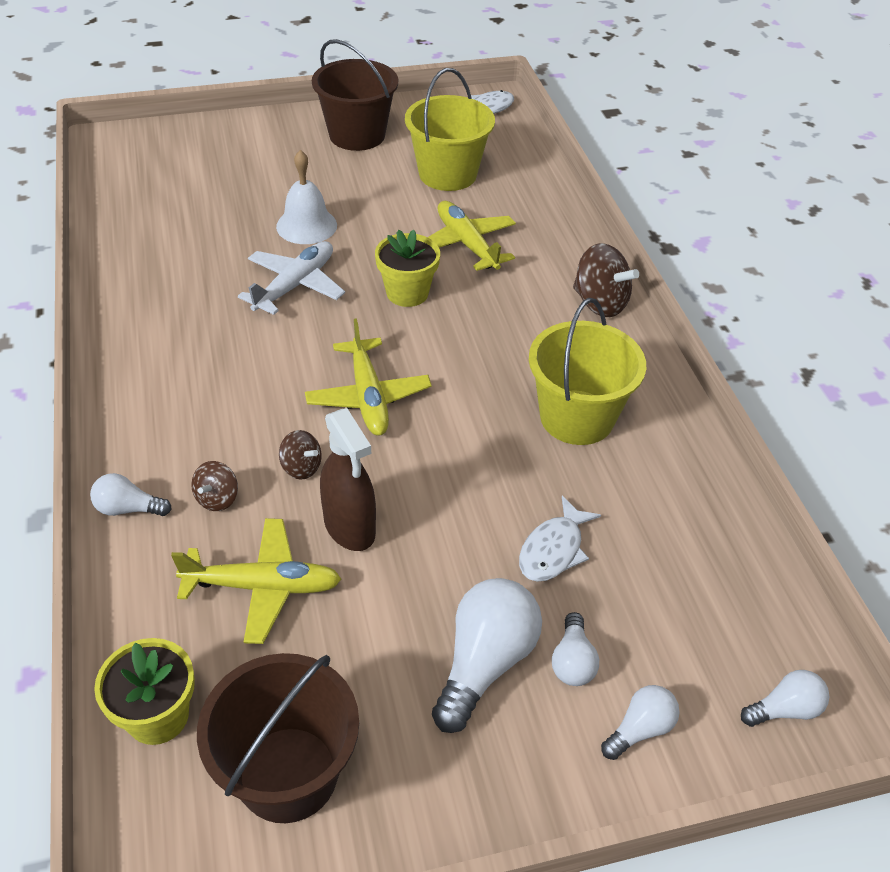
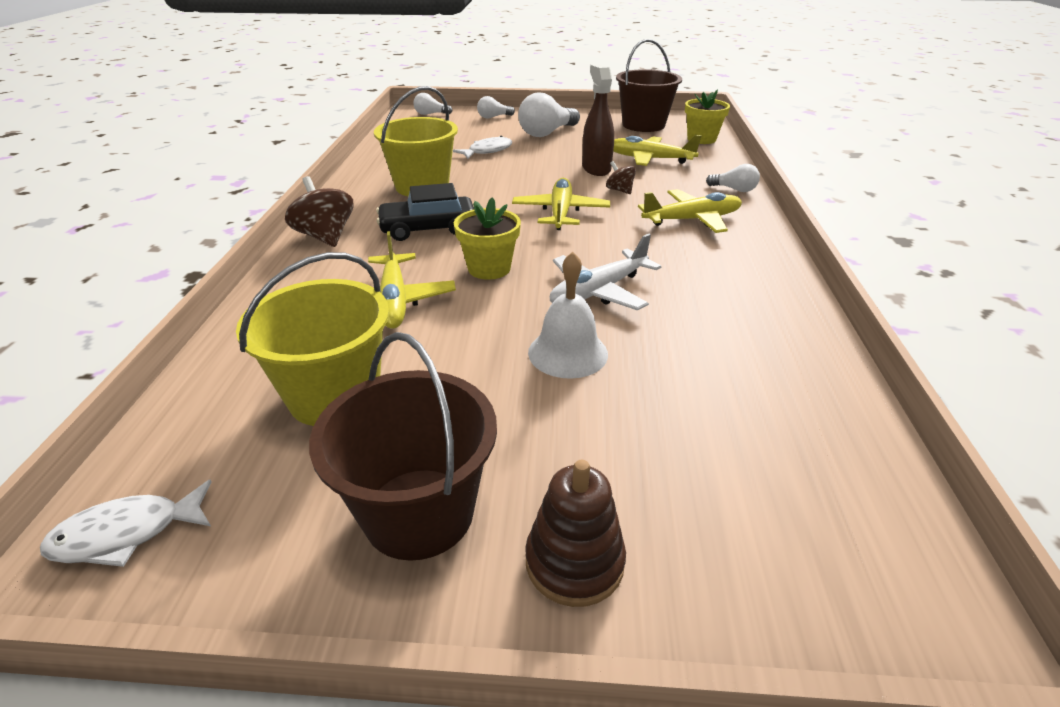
camera: 160 degrees left, 10 degrees down
brown spinning top [191,461,238,511] -> none
white light bulb [552,612,599,686] -> none
none -> black car [376,183,474,241]
none -> brown stacking toy [525,460,626,607]
none -> yellow plane [638,189,742,233]

